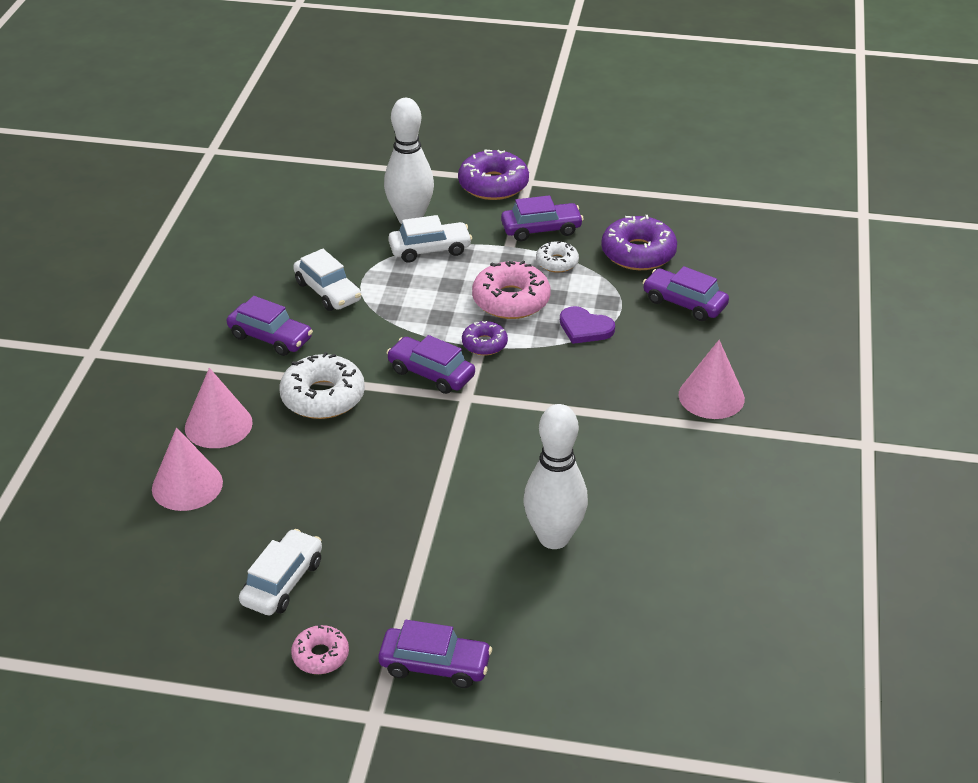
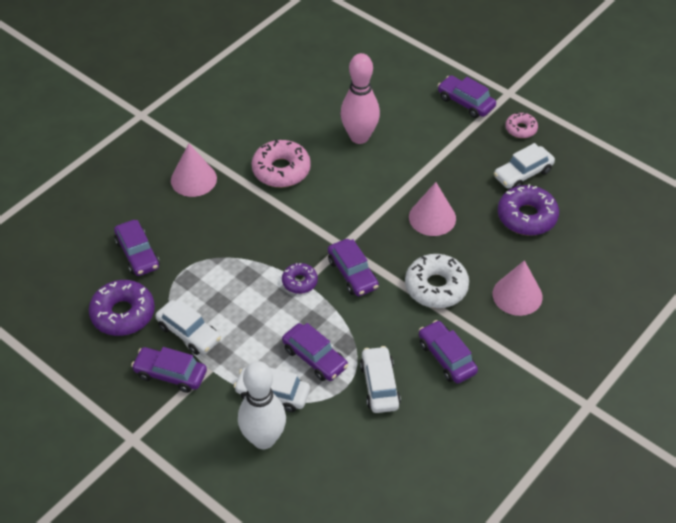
camera: 150 degrees left, 10 degrees up
pink cone [152,427,223,511] -> pink cone moved to [409,182,456,236]
purple donut [458,149,529,200] -> purple donut moved to [498,184,559,236]
pink donut [472,261,551,319] -> pink donut moved to [251,139,311,188]
white bowling pin [524,404,588,549] -> pink bowling pin [340,53,380,144]
white donut [536,241,579,273] -> white car [155,299,221,355]
purple heart [560,306,615,344] -> none
none -> purple car [282,323,348,381]

